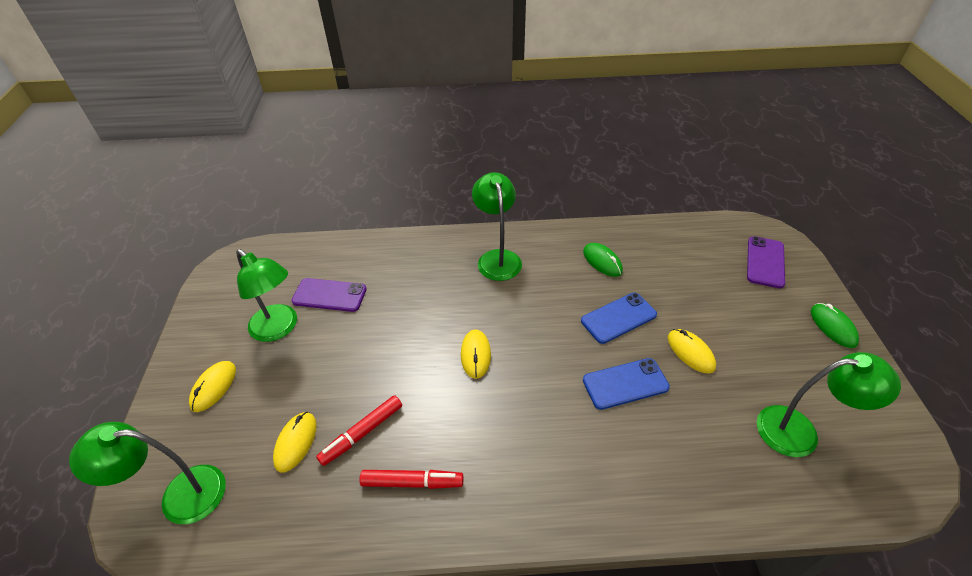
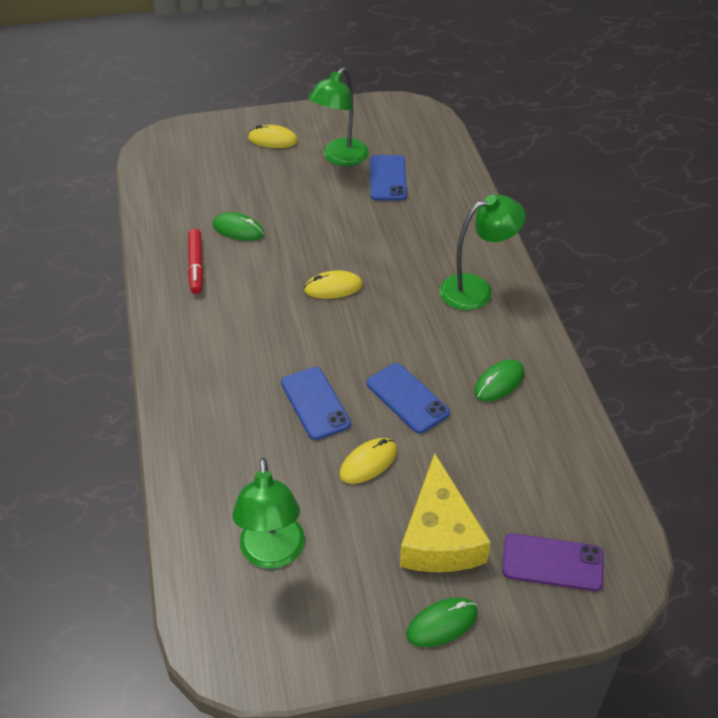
camera: 80 degrees right, 0 degrees up
green lamp [69,422,226,524] -> none
yellow mouse [273,412,317,472] -> none
purple phone [291,278,367,312] -> blue phone [370,155,407,201]
red marker [316,395,402,466] -> green mouse [213,212,264,241]
none -> yellow cheese [400,453,491,572]

